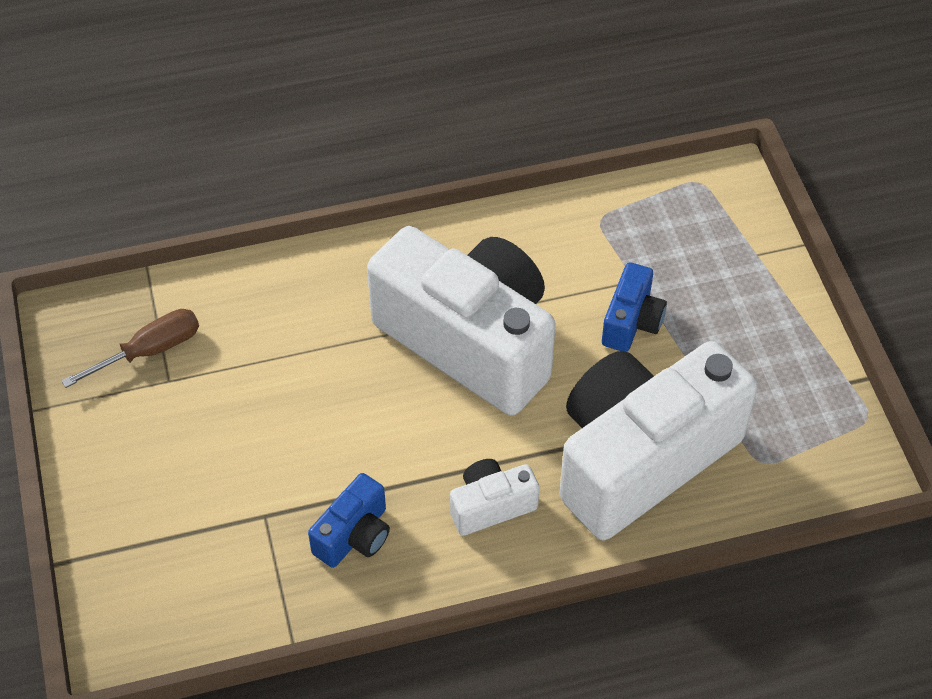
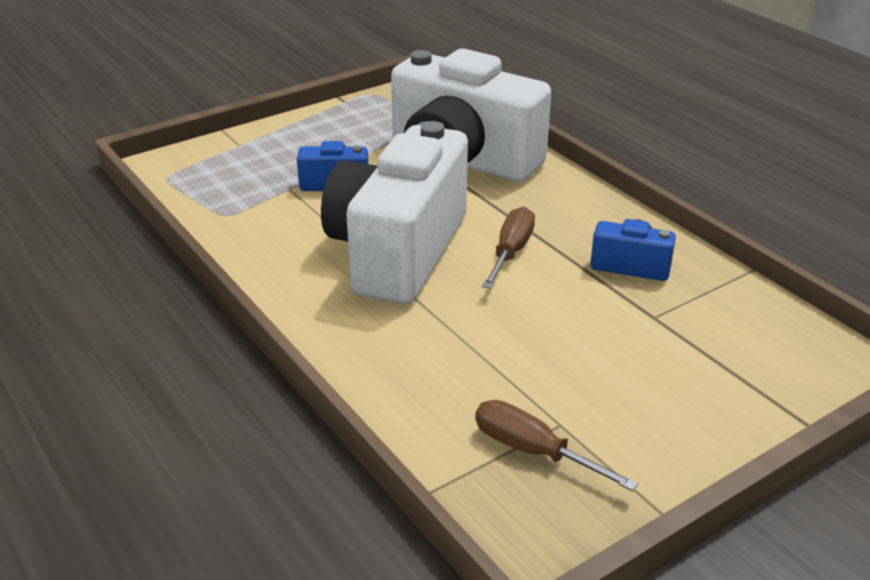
camera: 110 degrees left, 20 degrees down
white camera [450,459,539,536] -> none
none -> brown screwdriver [482,207,535,289]

